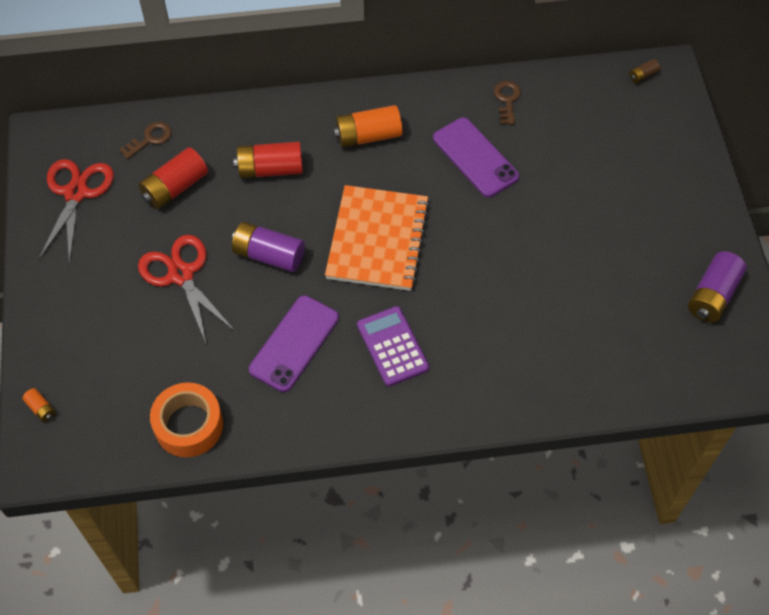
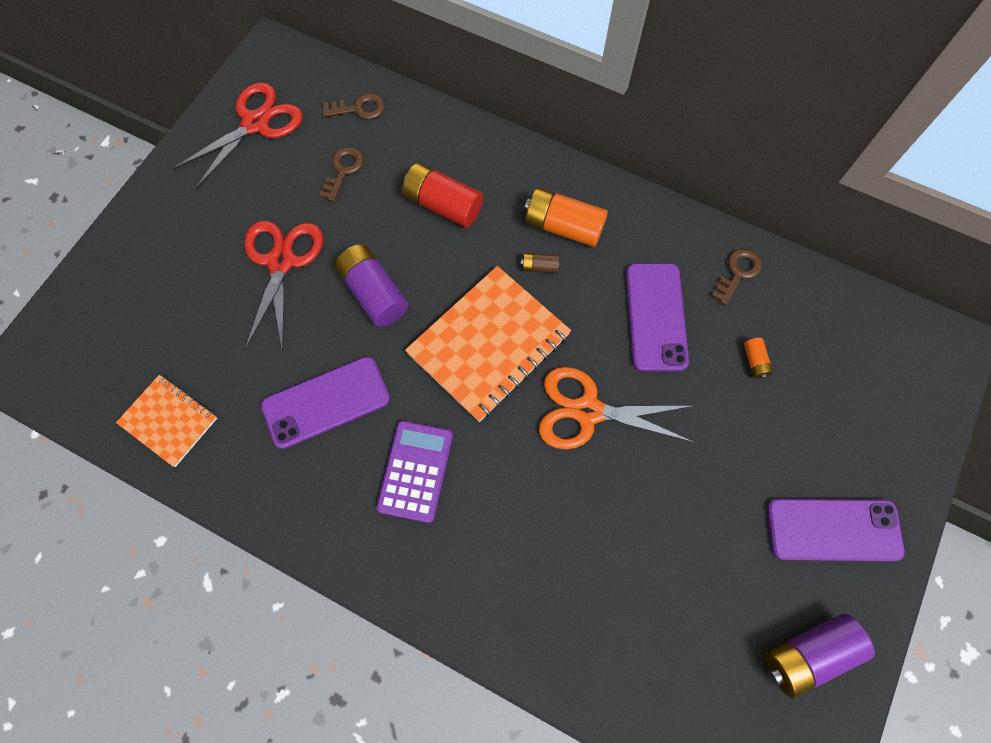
camera: 35 degrees right, 10 degrees up
orange battery [23,388,56,422] -> orange battery moved to [744,338,773,379]
red battery [138,147,208,209] -> brown key [319,147,363,202]
orange tape [150,382,223,458] -> orange notebook [116,375,217,467]
brown battery [629,59,660,83] -> brown battery moved to [521,253,559,273]
none -> orange scissors [539,367,693,449]
none -> purple phone [767,498,905,561]

